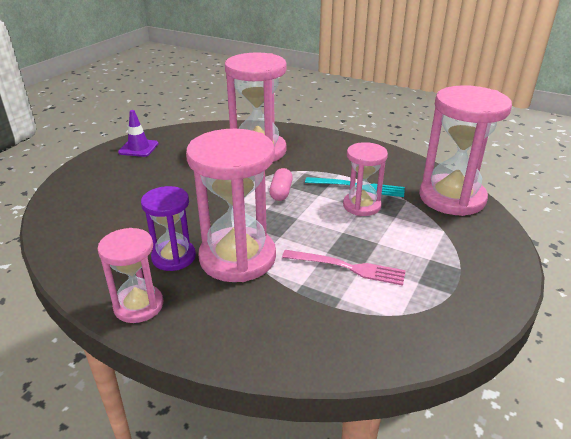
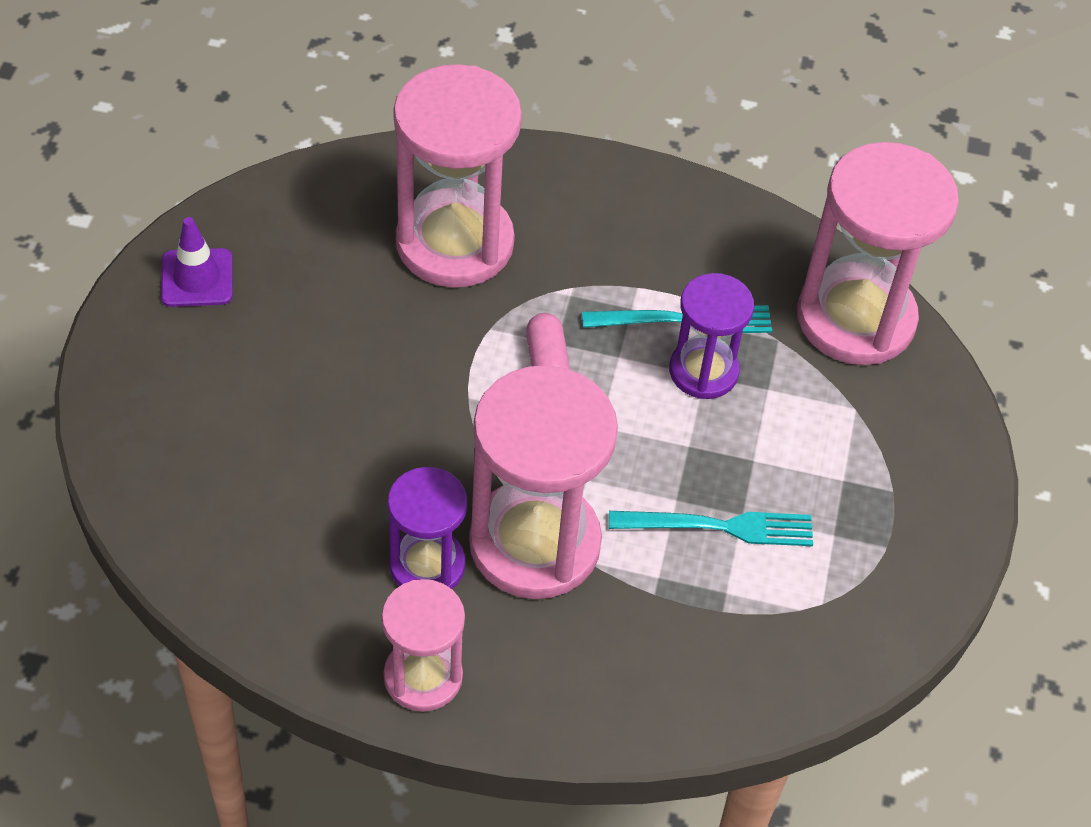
camera: 20 degrees left, 20 degrees up
pink fork [282,250,406,286] -> turquoise fork [609,511,813,546]
pink hourglass [343,142,388,216] -> purple hourglass [669,273,754,399]

